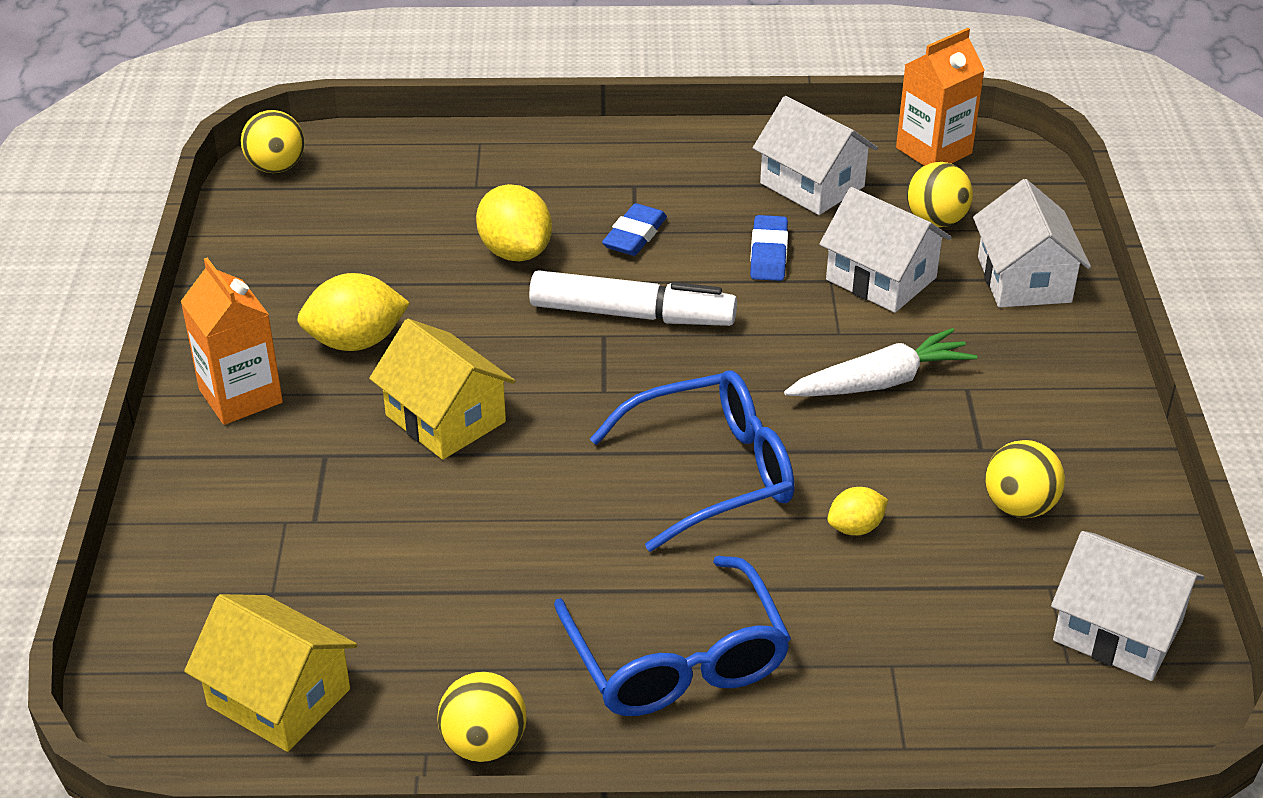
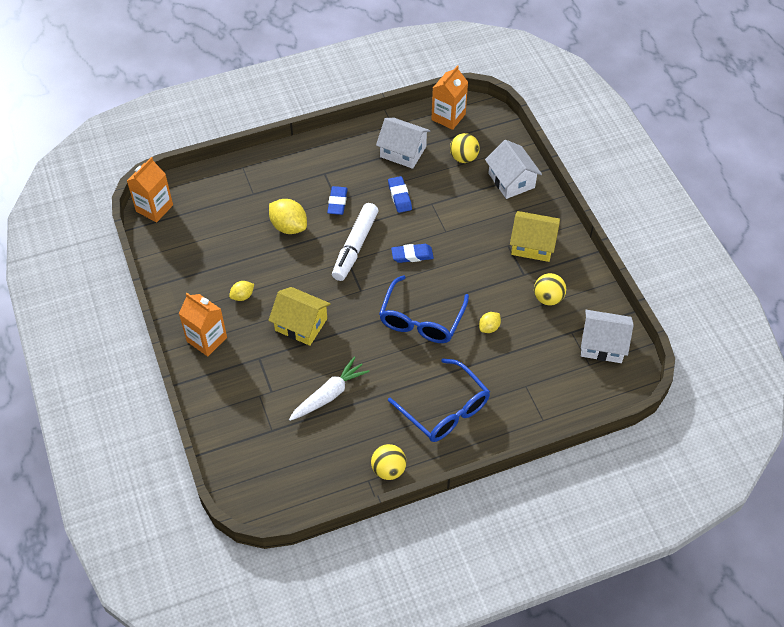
camera: 20 degrees left, 15 degrees up
yellow house [184,594,357,752] -> yellow house moved to [510,211,560,262]
yellow ball [241,110,305,173] -> orange carton [127,157,173,222]
yellow lemon [297,273,410,351] -> yellow lemon [229,281,254,301], size x0.56
white marker [529,270,737,326] -> white marker turned 120 degrees clockwise [332,203,378,281]
blue glasses [590,370,794,552] -> blue glasses turned 150 degrees clockwise [379,275,469,343]
white carrot [784,328,977,397] -> white carrot moved to [289,357,370,421]
white house [819,187,952,313] -> none
none -> blue eraser [391,244,434,263]

